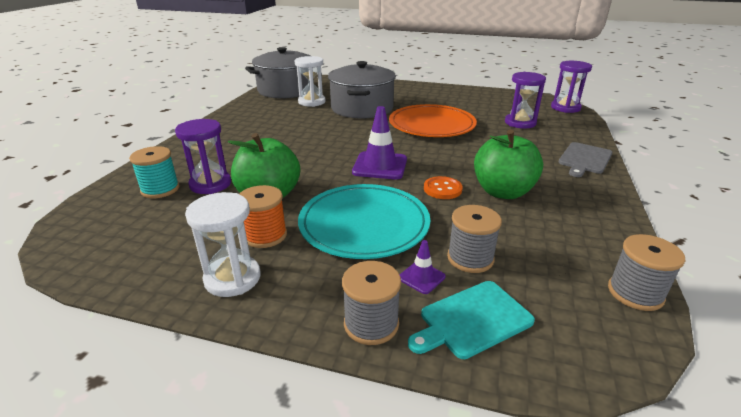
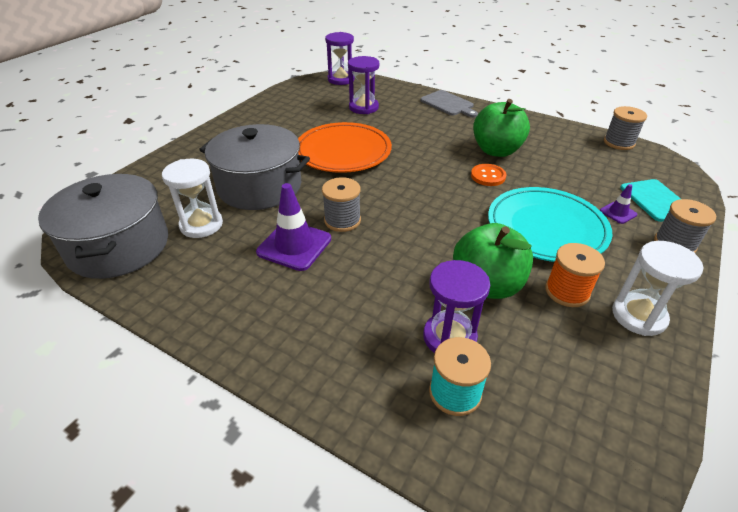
camera: 75 degrees left, 10 degrees up
purple traffic cone [352,106,407,179] -> purple traffic cone moved to [256,183,331,271]
grey spool [447,205,502,273] -> grey spool moved to [322,177,361,232]

